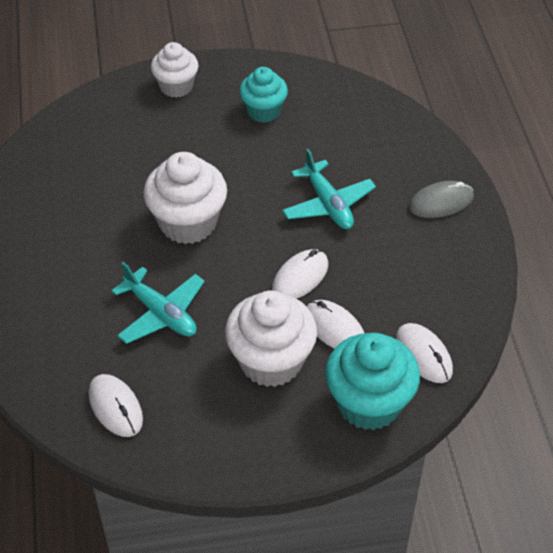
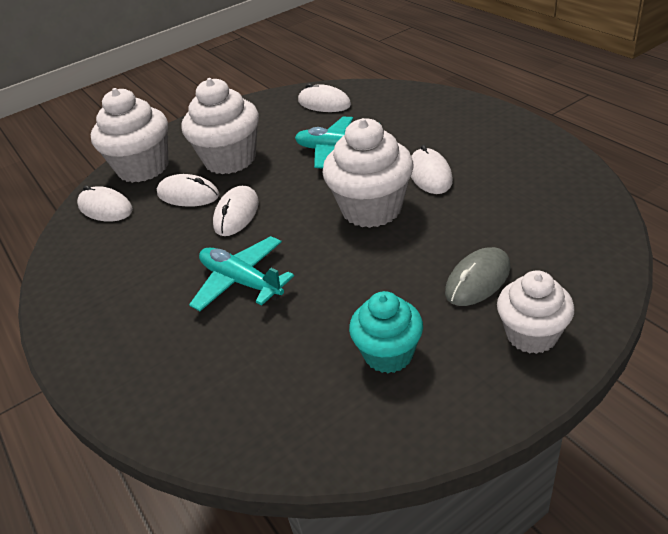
camera: 160 degrees right, 10 degrees down
turquoise cupcake [325,333,420,430] -> white cupcake [91,88,169,183]
grey mouse [408,181,474,218] -> grey mouse moved to [445,247,511,306]
none -> white mouse [411,145,453,194]

